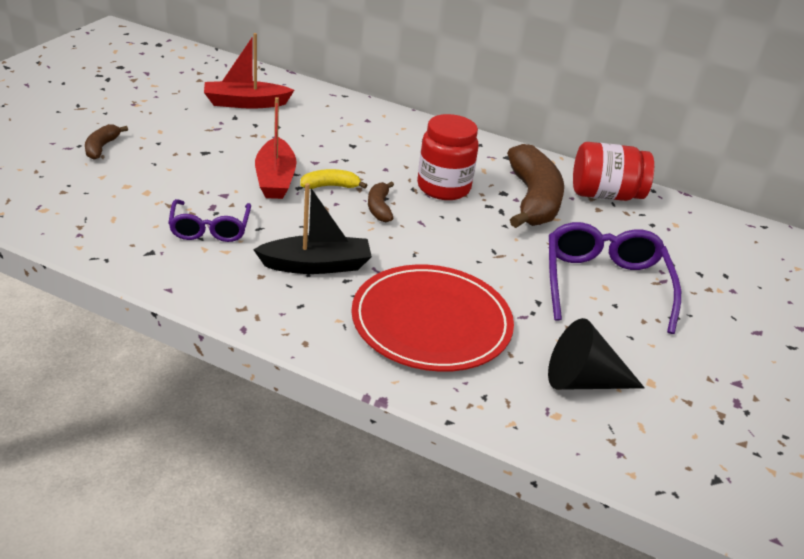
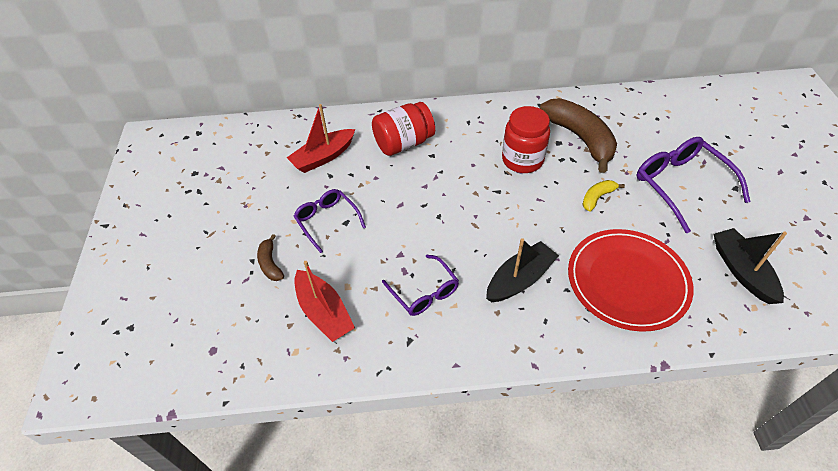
camera: 25 degrees left, 15 degrees up
red boat [255,97,297,199] -> red boat moved to [294,261,355,342]
yellow banana [300,169,367,189] -> yellow banana moved to [582,180,625,212]
brown banana [368,181,394,222] -> none
black cone [548,318,645,390] -> black boat [714,228,787,304]
red jar [573,142,654,201] -> red jar moved to [372,102,435,156]
none -> purple glasses [293,189,366,253]

